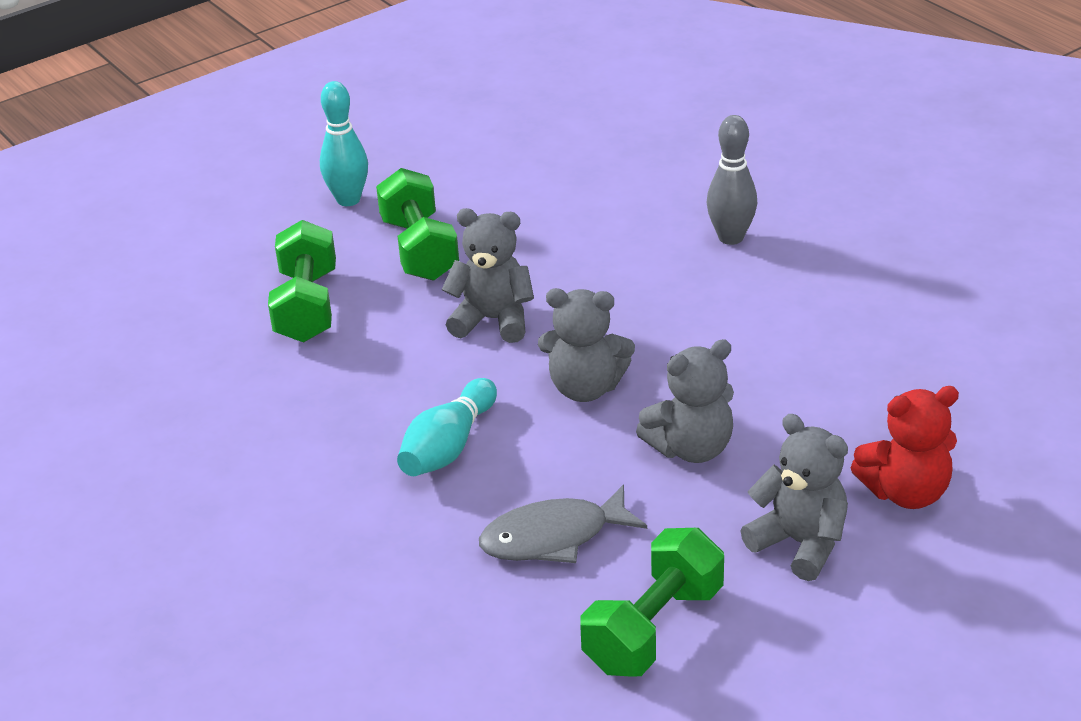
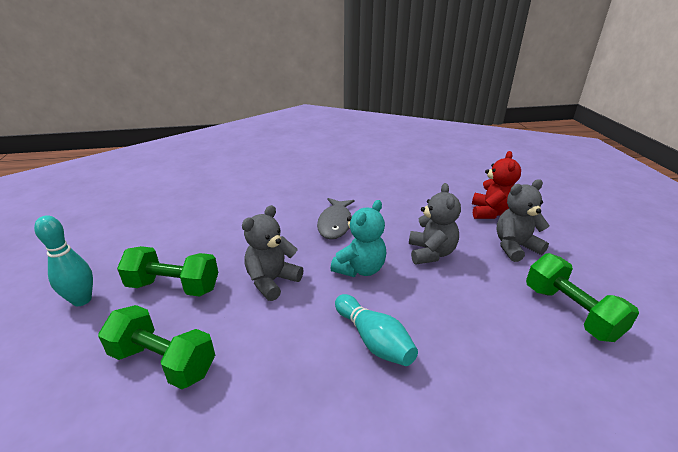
camera: 65 degrees left, 5 degrees down
grey fish [479,484,647,563] -> grey fish moved to [317,198,355,239]
grey teddy bear [538,288,635,402] -> turquoise teddy bear [330,200,386,277]
grey bowling pin [706,115,757,245] -> none

